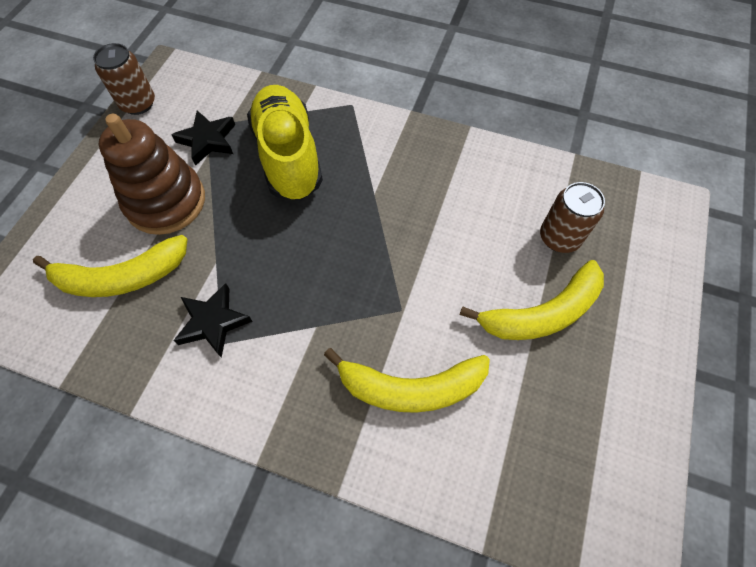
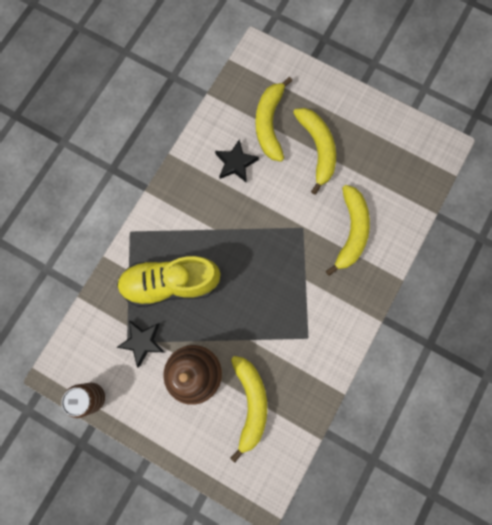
camera: 80 degrees left, 15 degrees up
black star [173,283,253,358] -> black star moved to [215,140,259,183]
brown can [540,182,605,253] -> yellow banana [256,77,292,162]

